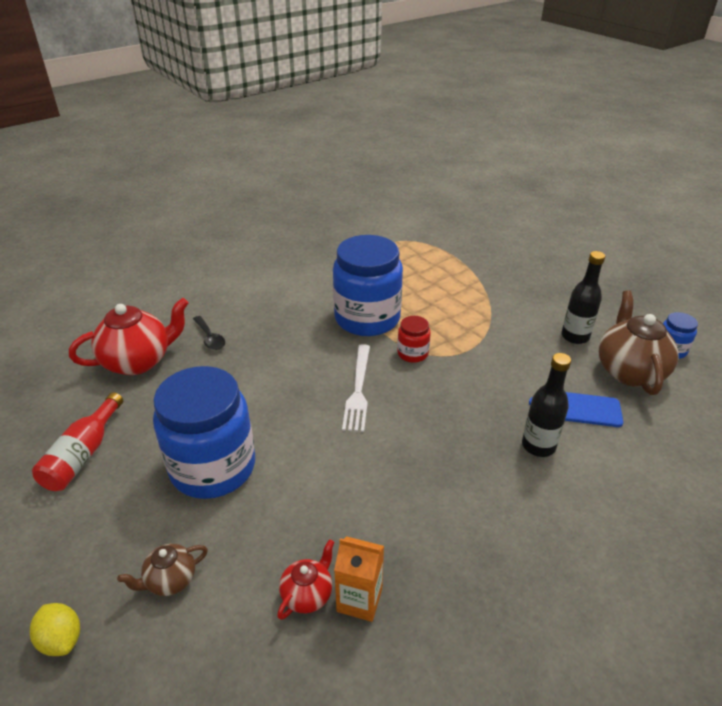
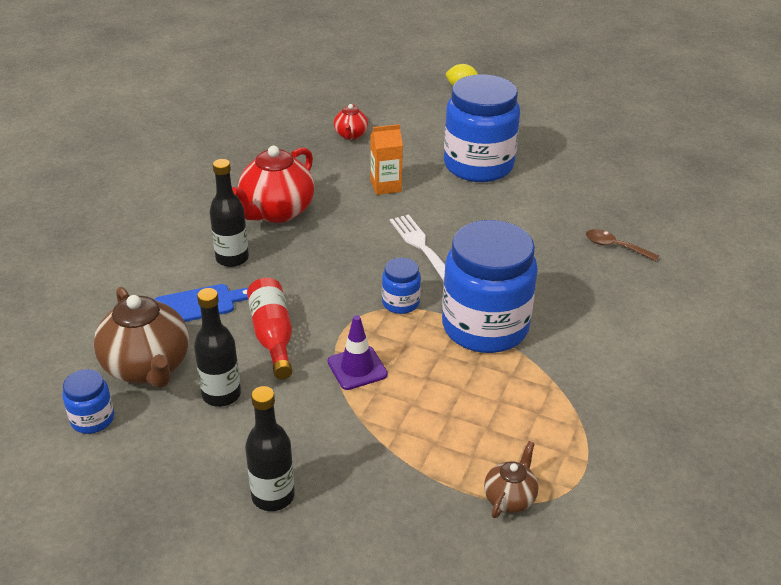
camera: 150 degrees right, 0 degrees up
red bottle [32,392,123,491] -> red bottle moved to [247,278,292,379]
red teapot [69,298,189,375] -> red teapot moved to [232,146,314,223]
brown teapot [117,544,208,596] -> brown teapot moved to [484,441,538,518]
black spoon [193,316,225,350] -> brown spoon [586,229,659,261]
orange carton [334,536,384,622] -> orange carton moved to [370,124,403,195]
red jar [397,316,431,363] -> blue jar [382,257,421,314]
none -> black bottle [245,386,295,511]
none -> purple traffic cone [328,315,388,390]

